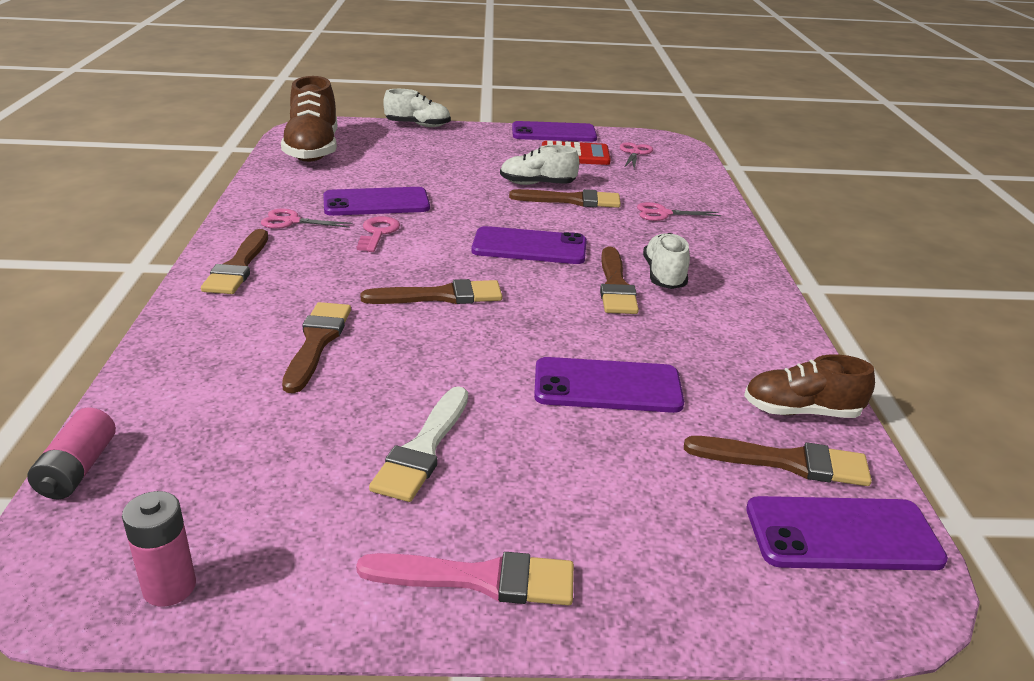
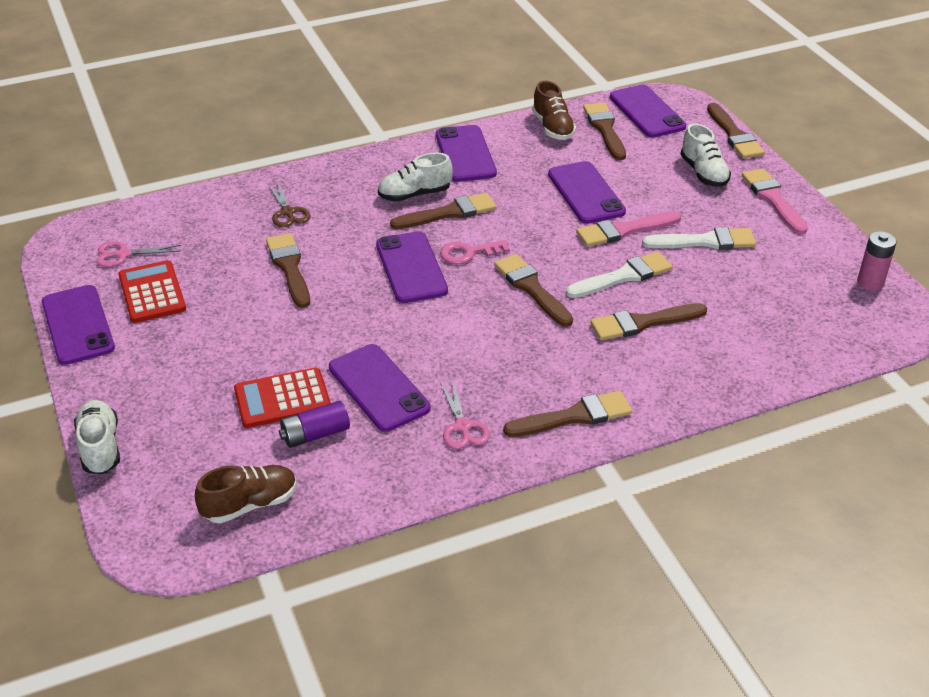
camera: 110 degrees left, 10 degrees up
pink battery [27,408,116,499] -> none
brown shoe [281,76,338,162] -> brown shoe [195,465,297,523], size x0.61
pink key [357,216,400,252] -> pink key moved to [440,240,510,264]
white shoe [500,145,579,185] -> white shoe moved to [680,123,731,187]
pink scissors [637,202,721,221] -> brown scissors [268,182,311,228]
none -> red calculator [234,368,331,428]
none -> purple battery [279,401,350,448]
none -> purple phone [436,125,497,182]
none -> white brush [566,252,673,298]
none -> pink brush [576,211,681,247]
none -> brown brush [707,103,765,159]

